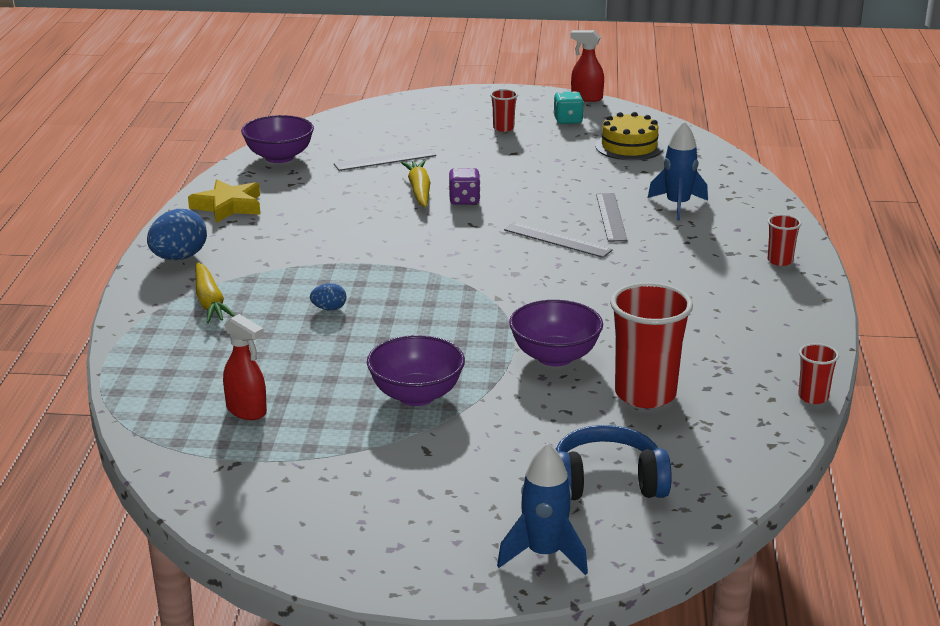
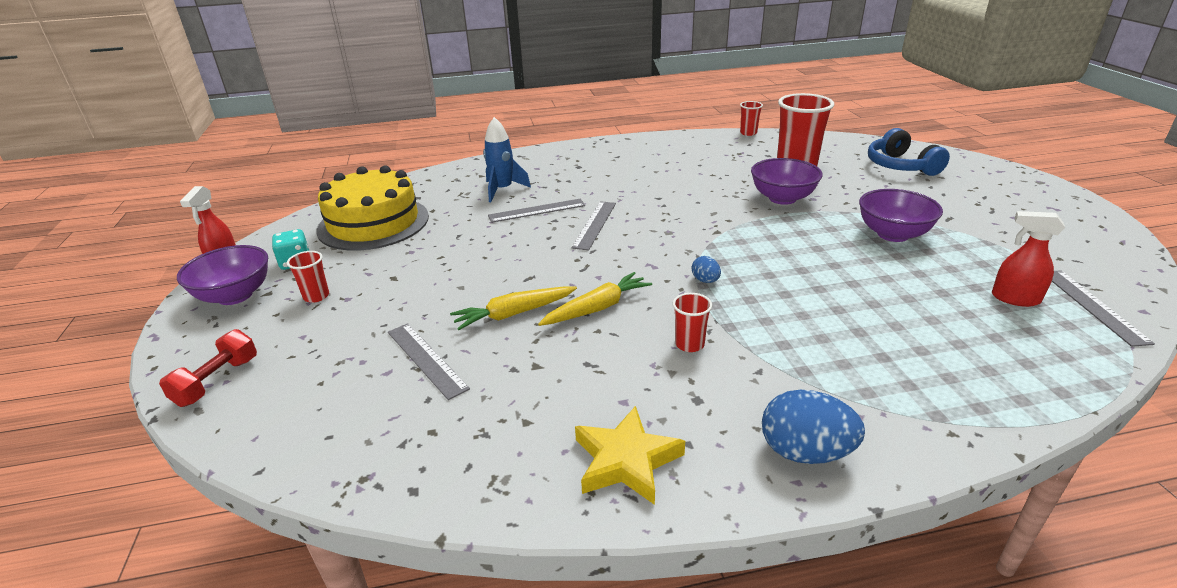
camera: 105 degrees left, 5 degrees up
yellow carrot [195,262,236,323] -> yellow carrot moved to [538,272,652,326]
red spray bottle [223,314,267,420] -> red spray bottle turned 90 degrees counterclockwise [992,211,1065,307]
purple bowl [241,115,314,163] -> purple bowl moved to [177,245,268,305]
blue egg [310,283,346,310] -> blue egg moved to [692,256,721,283]
purple dice [449,168,480,205] -> none
blue rocket [497,443,588,575] -> none
yellow cake [595,112,663,160] -> yellow cake [316,165,429,251], size x1.64
red cup [768,214,801,266] -> red cup moved to [673,293,712,352]
none -> red dumbbell [159,329,257,407]
none -> grey ruler [1052,270,1155,347]

